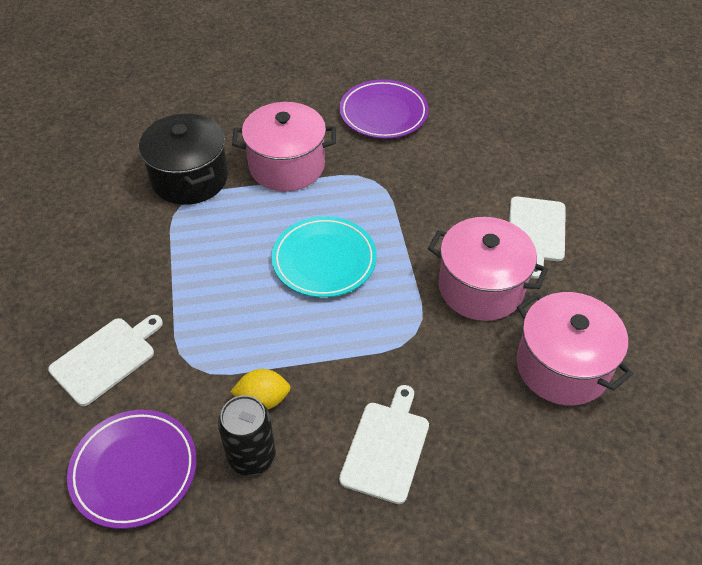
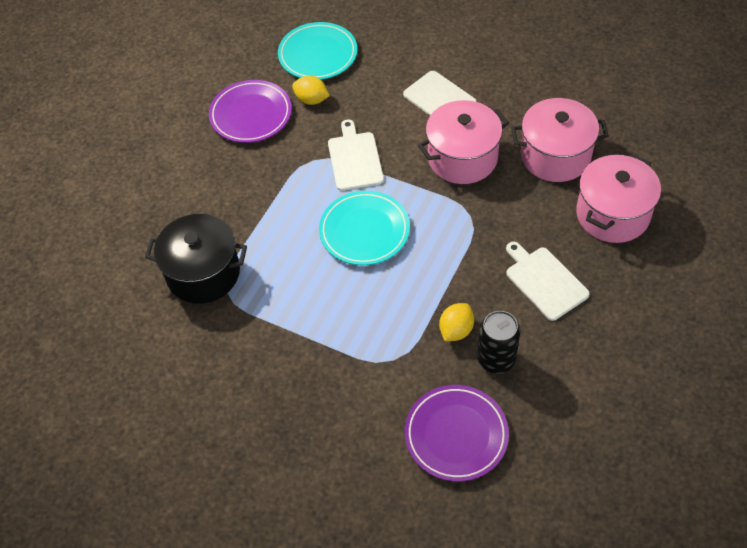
camera: 50 degrees left, 5 degrees up
white cutting board [48,315,163,406] -> white cutting board moved to [328,119,384,191]
pink pot [232,102,336,191] -> pink pot moved to [576,154,661,243]
none -> turquoise plate [278,22,357,80]
none -> yellow lemon [292,76,329,105]

